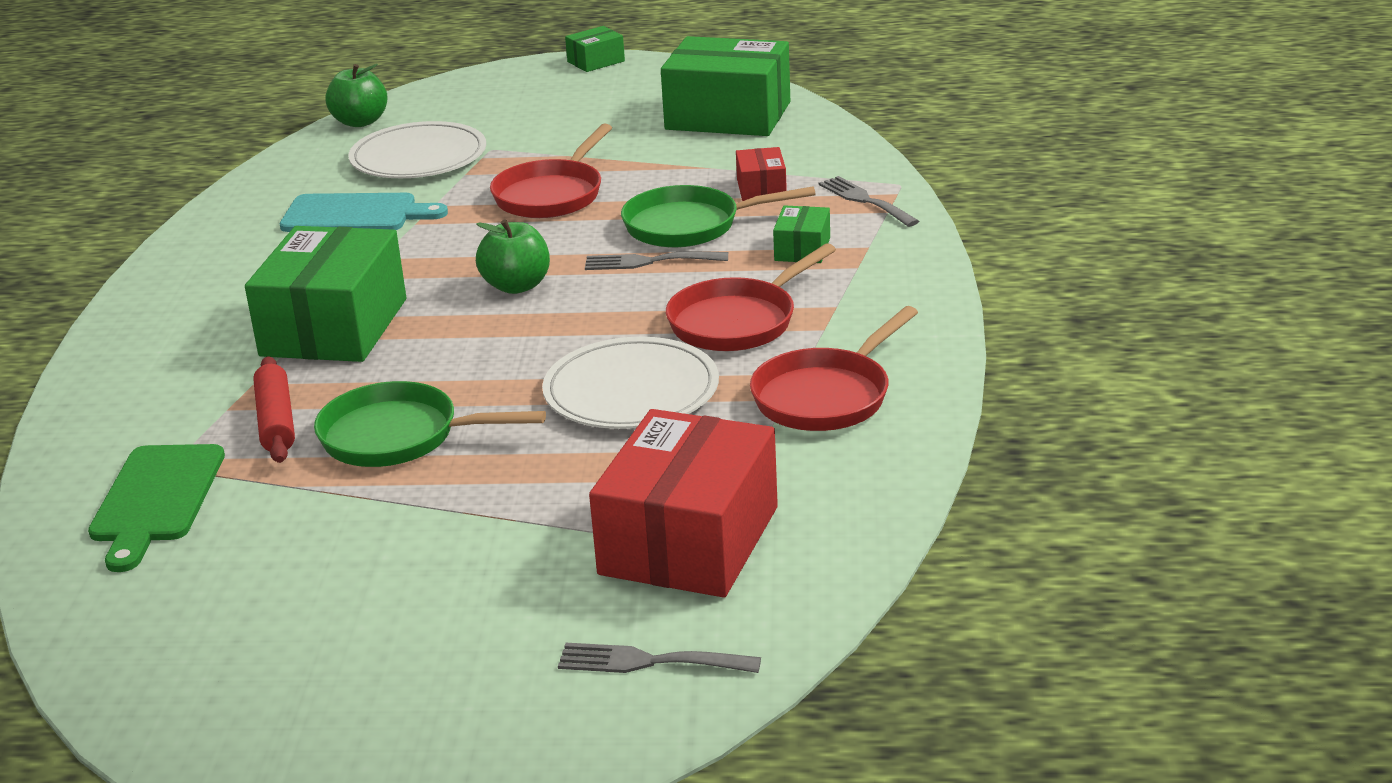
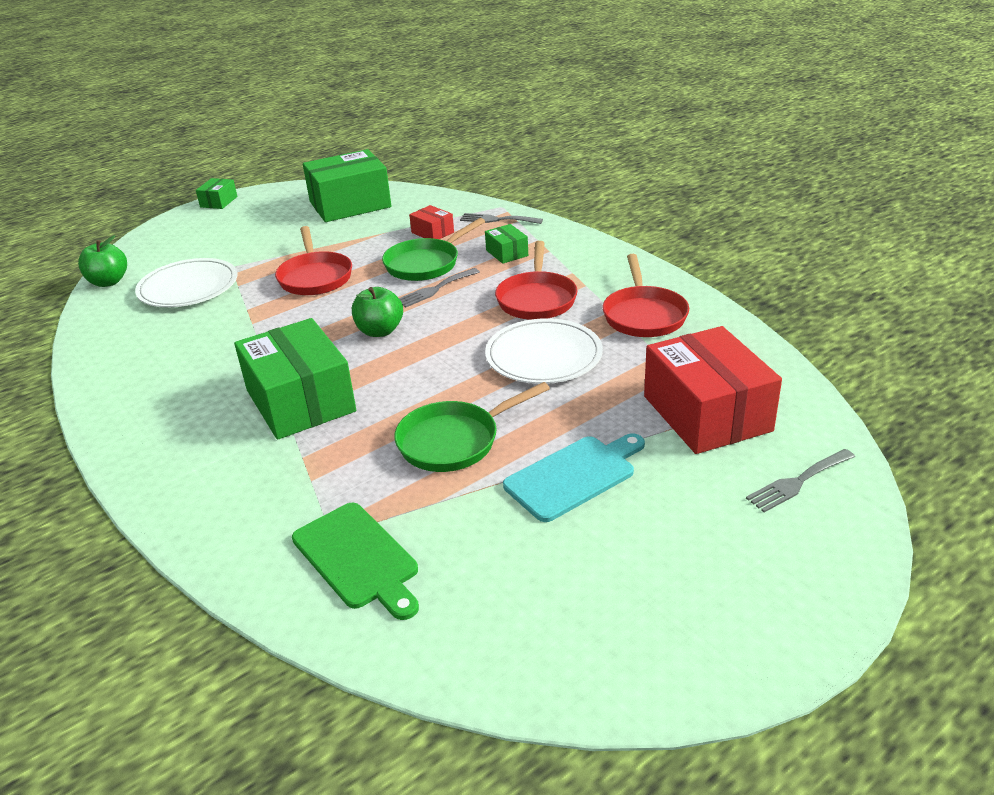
camera: 40 degrees left, 5 degrees up
red rolling pin [253,356,295,463] -> none
turquoise cutting board [280,193,448,232] -> turquoise cutting board moved to [503,433,645,522]

